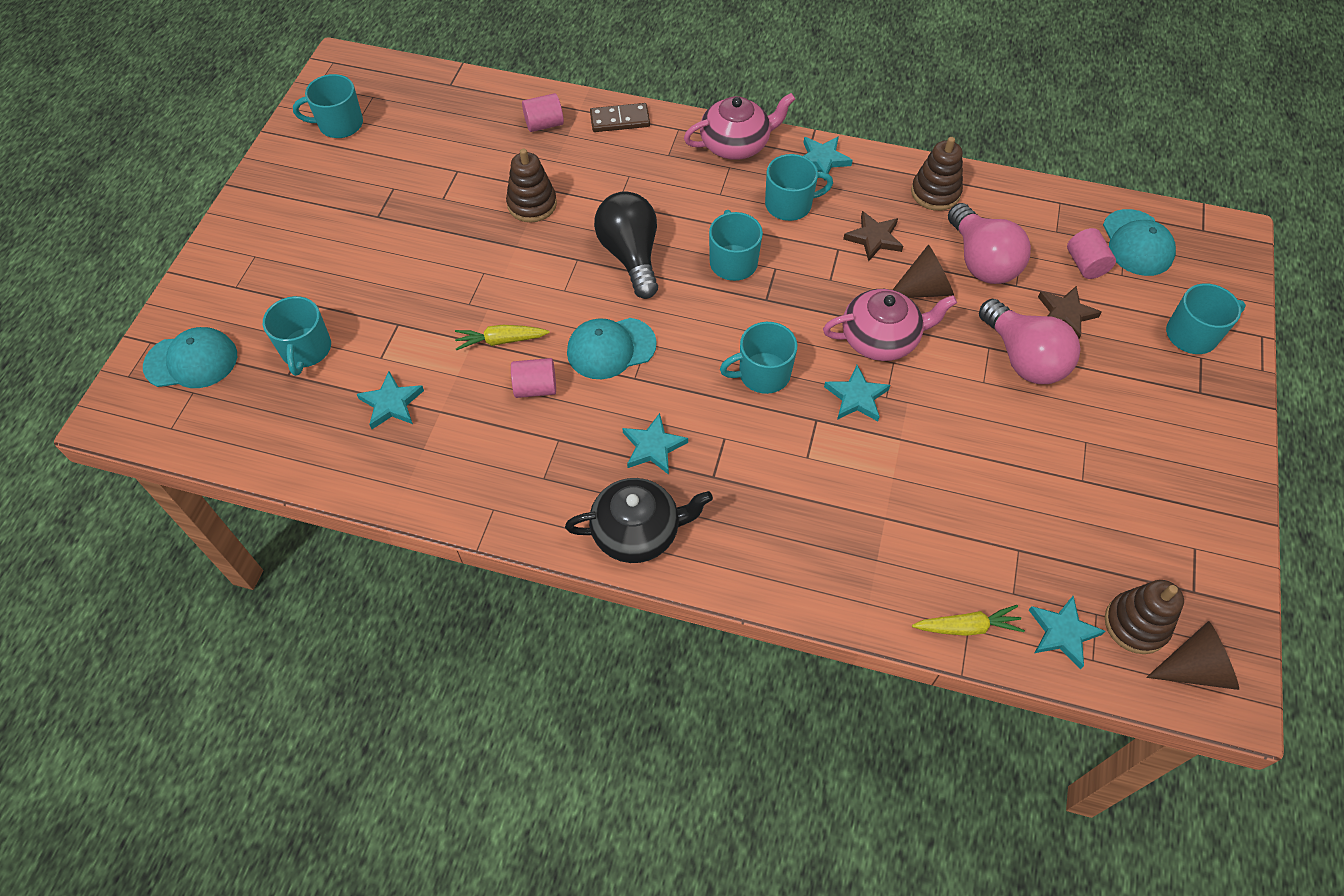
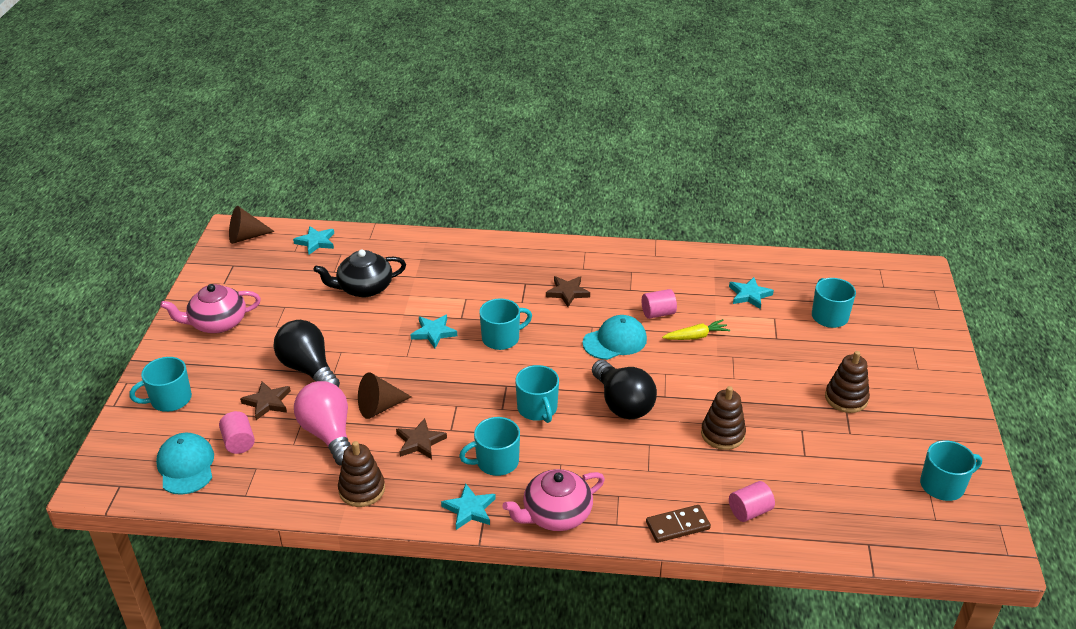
camera: 170 degrees right, 20 degrees down
turquoise cap [143,327,237,388] -> none
black teapot [565,478,713,563] -> black teapot moved to [314,249,406,297]
turquoise star [623,413,688,475] -> brown star [546,276,590,307]
pink teapot [823,289,957,361] -> pink teapot moved to [160,284,261,333]
yellow carrot [912,605,1025,636] -> none
pink light bulb [979,299,1081,384] -> black light bulb [273,320,340,387]
brown stacking toy [1105,580,1184,654] -> brown stacking toy moved to [825,351,870,413]

